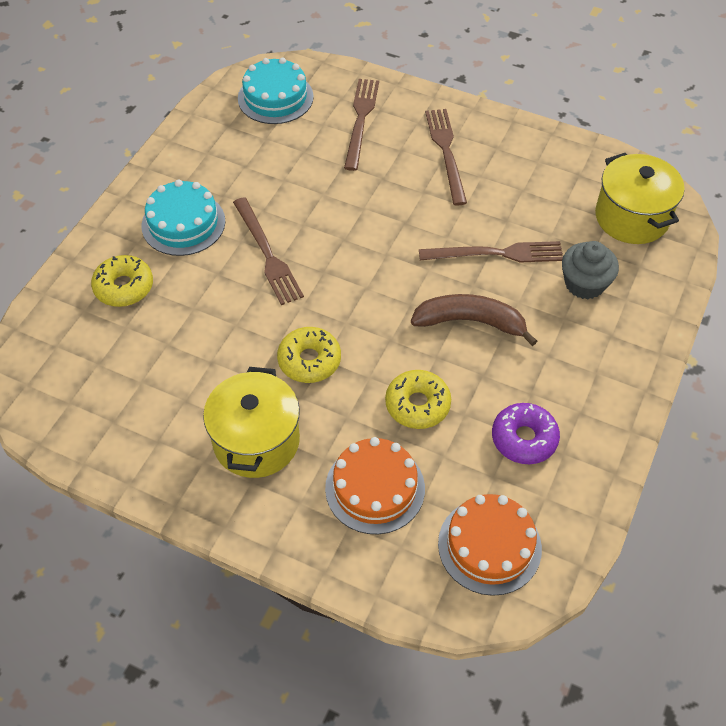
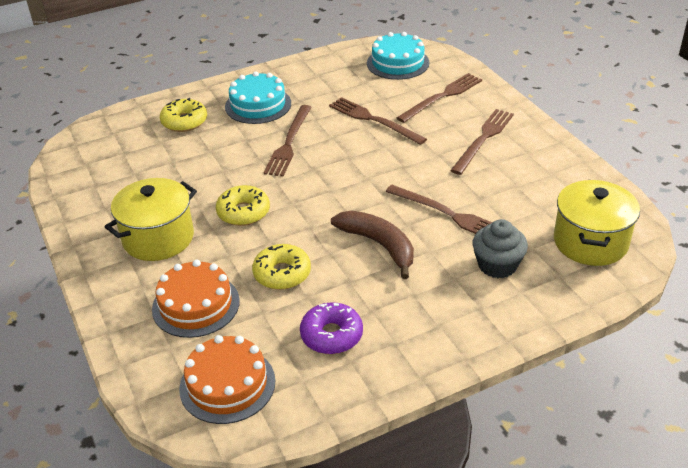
camera: 40 degrees right, 15 degrees down
none -> brown fork [329,97,427,145]

